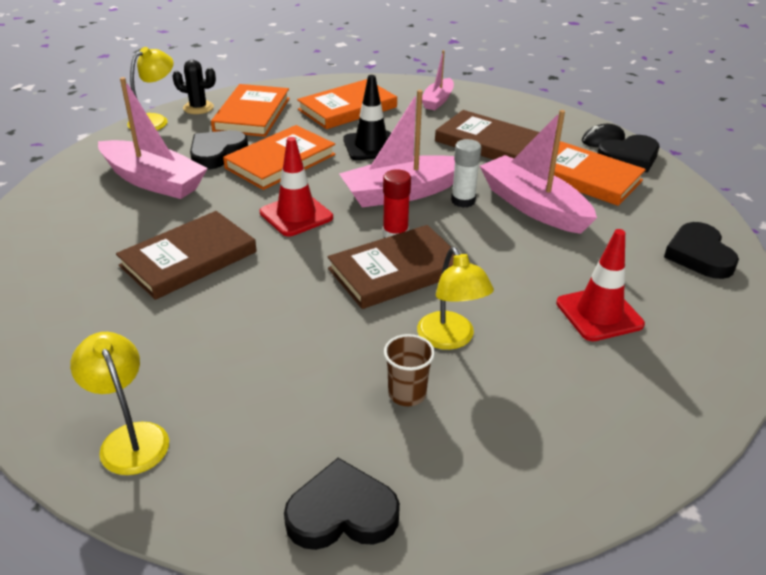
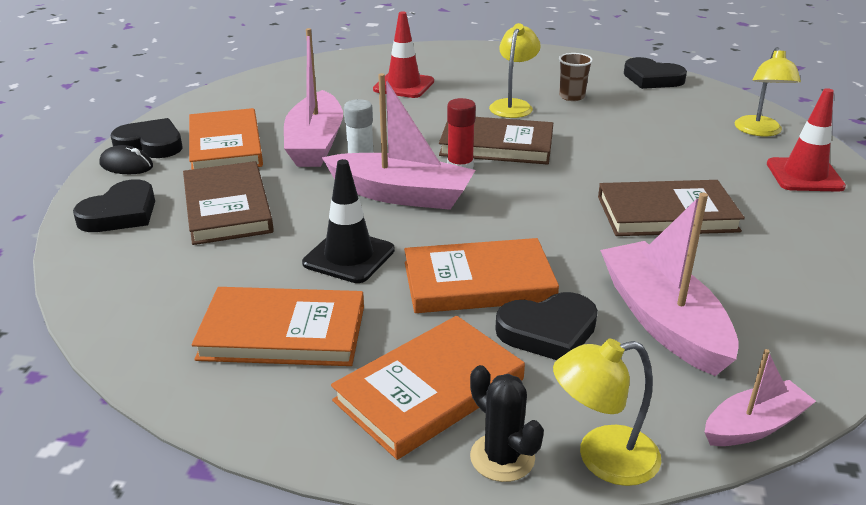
camera: 140 degrees left, 5 degrees down
red traffic cone [260,137,333,236] -> red traffic cone moved to [767,88,846,192]
pink boat [422,50,454,110] -> pink boat moved to [705,349,816,446]
black heart [664,222,739,279] -> black heart moved to [73,179,155,232]

